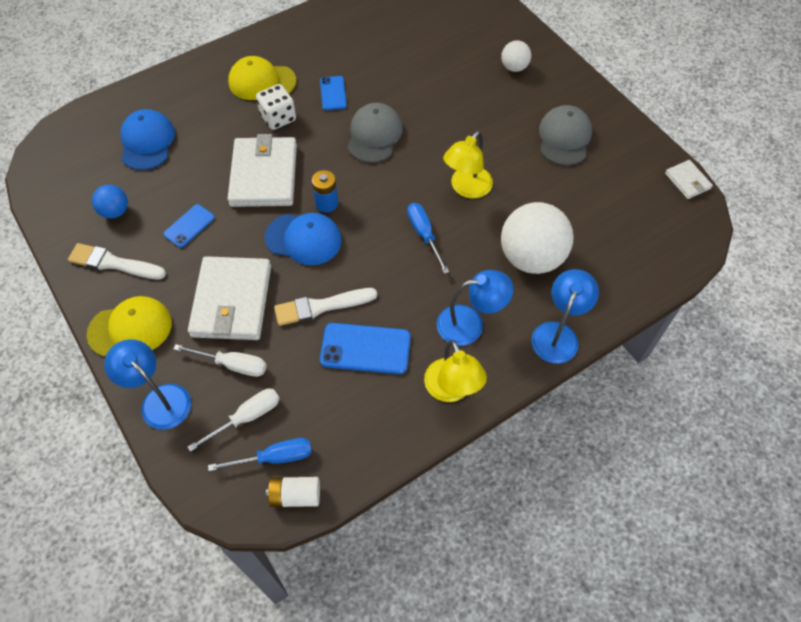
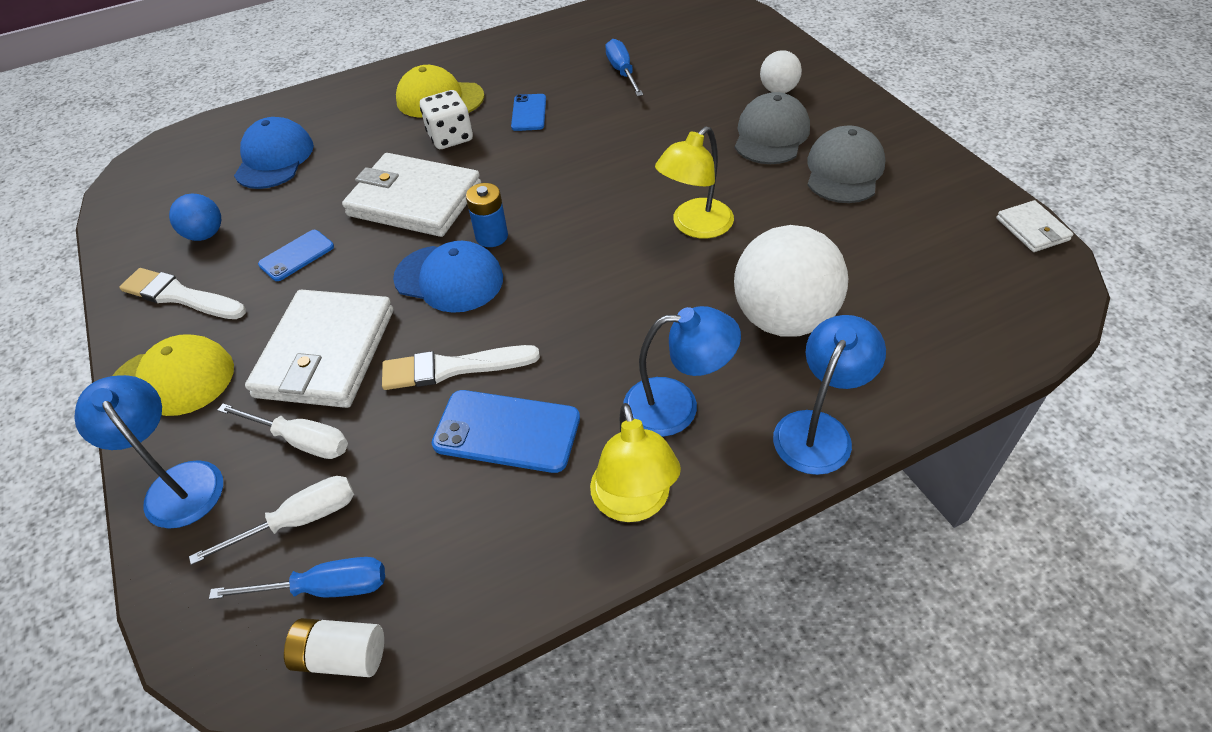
camera: 10 degrees right, 10 degrees down
white wallet [228,134,297,207] -> white wallet turned 75 degrees counterclockwise [342,153,481,237]
grey cap [347,103,403,163] -> grey cap moved to [735,92,810,164]
blue screwdriver [407,203,449,274] -> blue screwdriver moved to [605,39,643,96]

